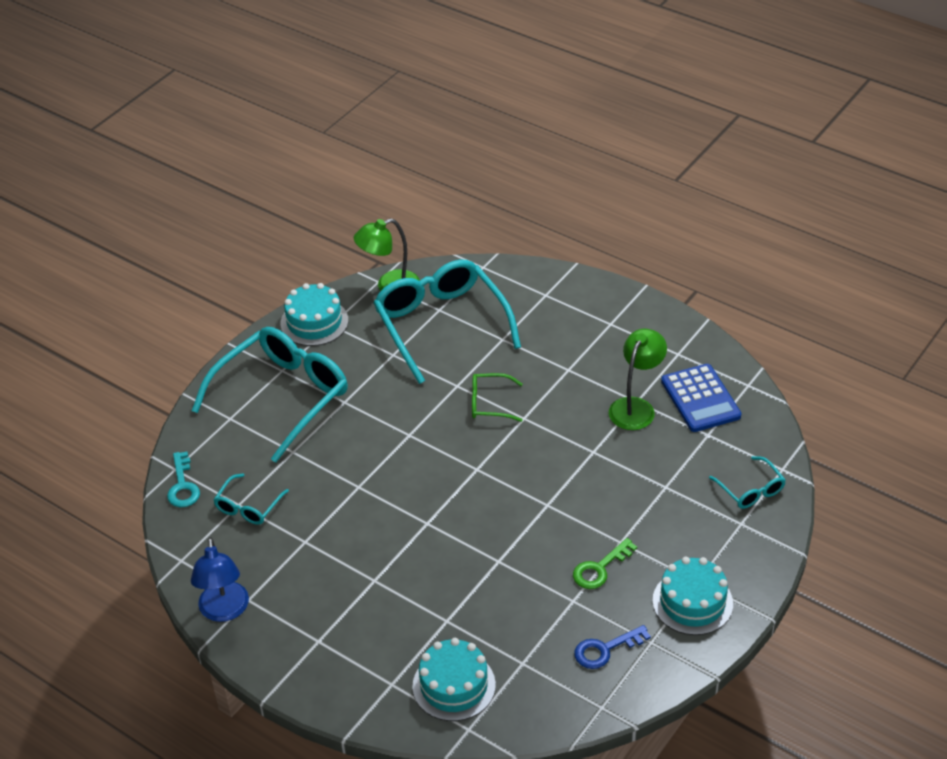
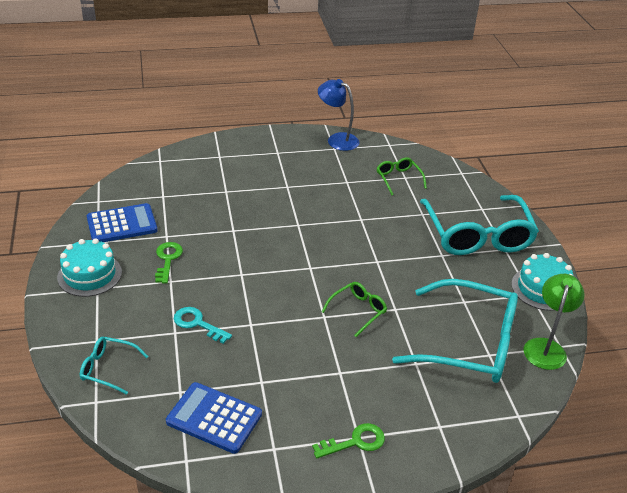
camera: 130 degrees right, 5 degrees down
turquoise key [167,452,200,507] -> turquoise key moved to [174,307,232,344]
turquoise glasses [214,474,289,524] -> green glasses [377,157,427,195]
turquoise cake [412,638,496,721] -> none
blue key [574,625,651,669] -> blue calculator [87,203,158,242]
green lamp [609,329,667,430] -> none
none -> green key [312,423,385,459]

